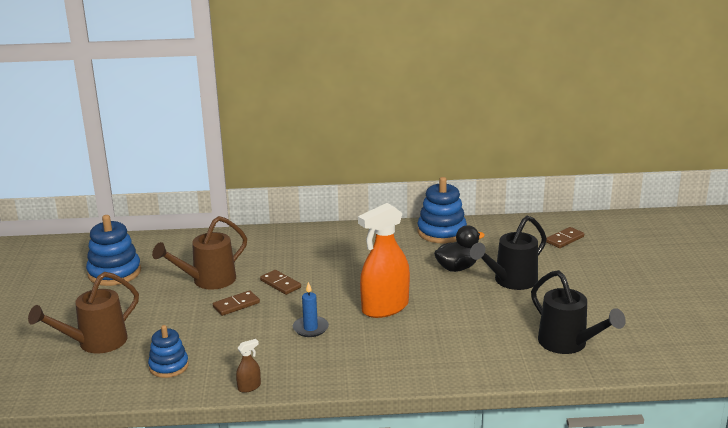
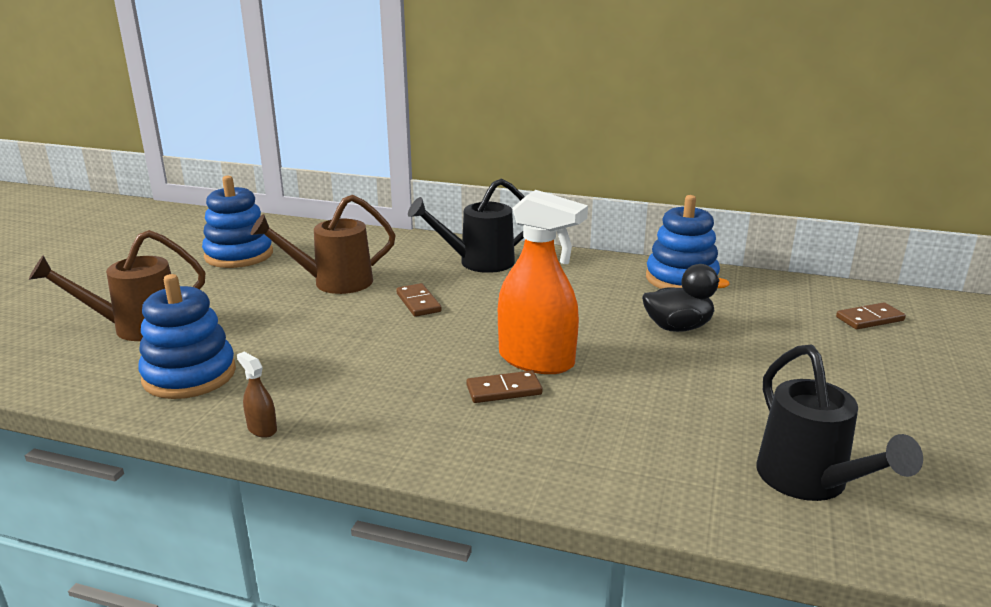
camera: 20 degrees right, 0 degrees up
blue stacking toy [148,325,189,378] -> blue stacking toy [138,274,236,399], size x1.58
brown domino [213,290,260,316] -> brown domino moved to [466,371,542,403]
brown spray bottle [236,339,261,393] -> brown spray bottle turned 120 degrees counterclockwise [237,352,277,438]
blue candle [293,282,329,337] -> none
orange spray bottle [358,203,410,318] -> orange spray bottle turned 135 degrees counterclockwise [498,190,588,374]
black watering can [470,215,547,290] -> black watering can moved to [408,178,524,273]

